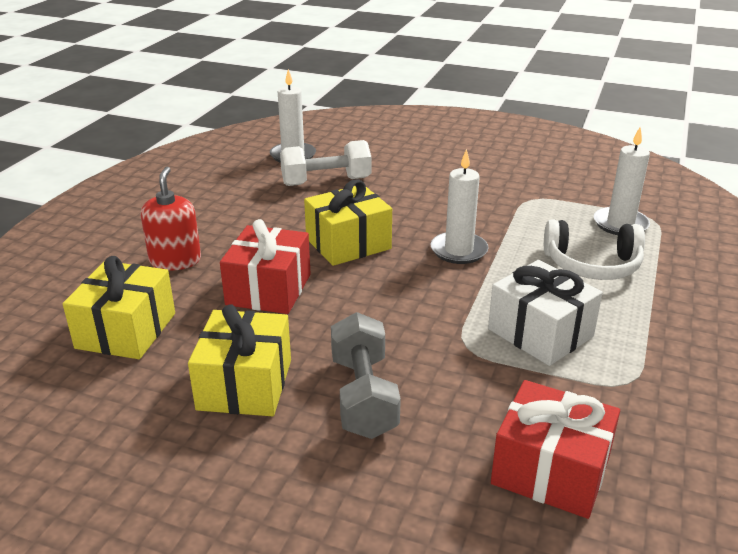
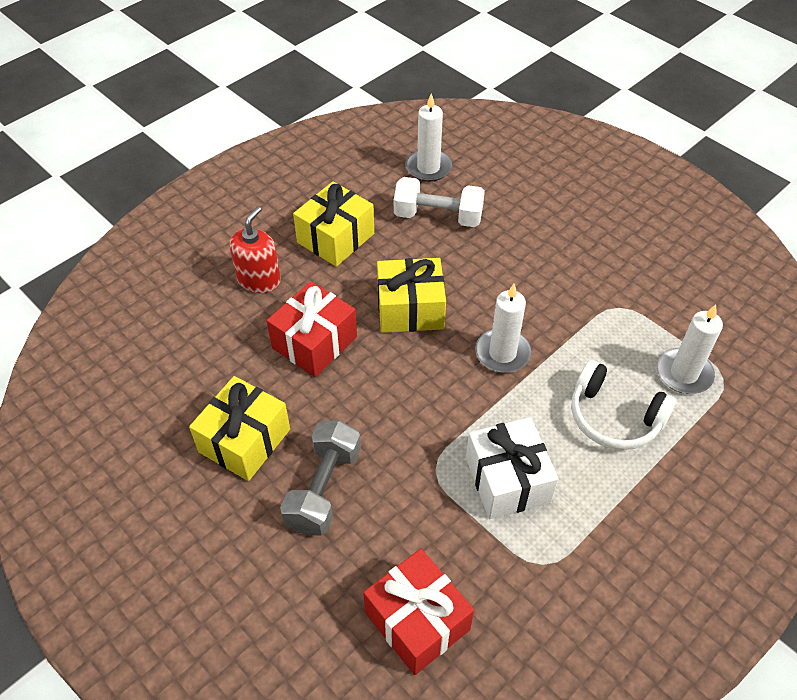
camera: 25 degrees right, 20 degrees up
yellow gift [63,256,175,359] -> yellow gift moved to [293,181,374,267]

